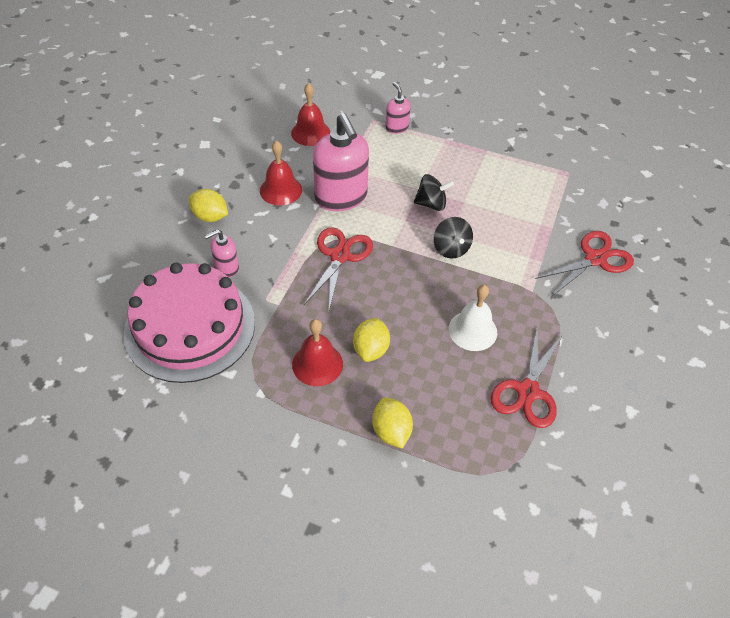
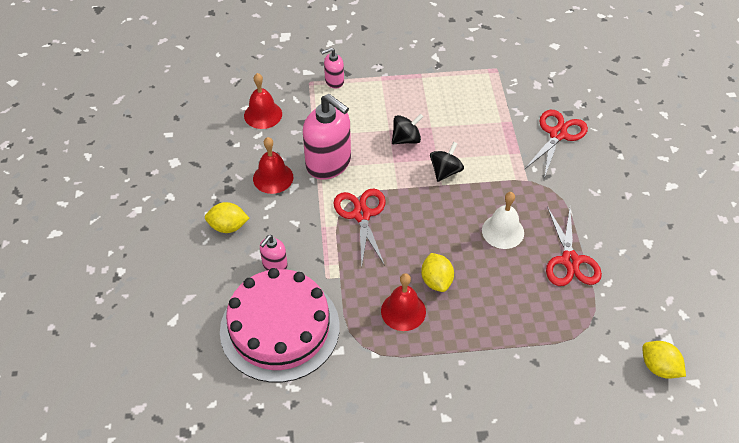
camera: 25 degrees left, 0 degrees up
yellow lemon [372,397,413,449] -> yellow lemon moved to [642,341,686,379]
pink soap dispenser [386,82,411,134] -> pink soap dispenser turned 60 degrees counterclockwise [321,48,344,89]
black spinning top [434,217,473,259] -> black spinning top turned 105 degrees counterclockwise [430,142,464,182]

